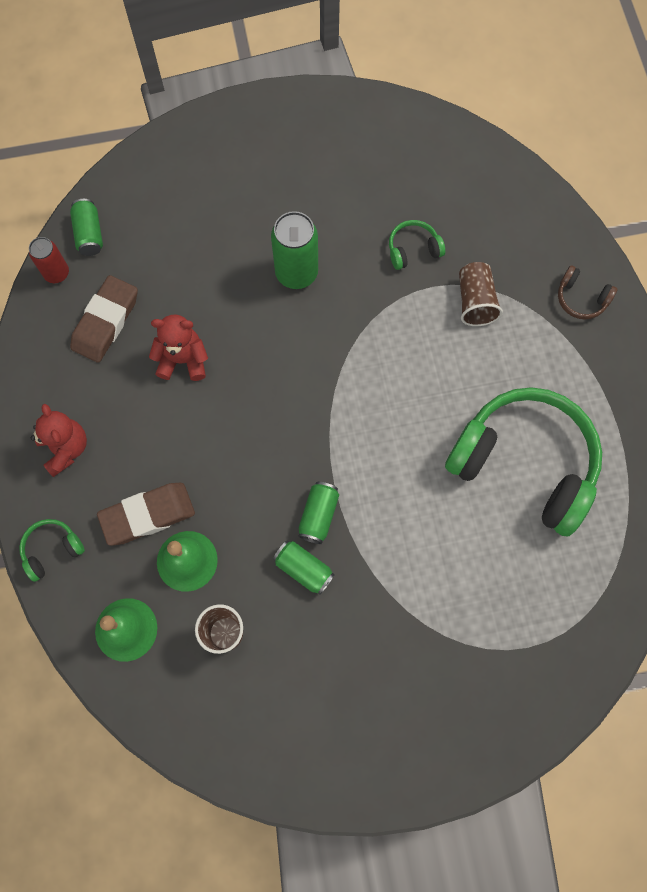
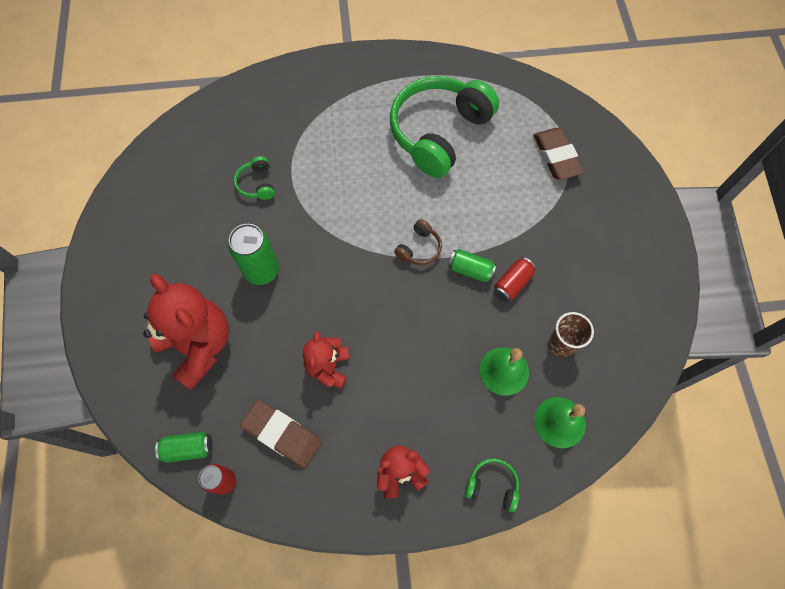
camera: 85 degrees left, 5 degrees down
green headphones [19,519,85,582] -> green headphones turned 135 degrees clockwise [465,458,519,512]
brown eraser [97,483,195,546] -> brown eraser moved to [533,128,584,180]
green can [273,541,335,595] -> red can [493,257,536,302]
brown cup [459,262,503,326] -> none
brown headphones [558,265,617,320] -> brown headphones moved to [394,219,442,265]
none -> red teddy bear [143,274,229,390]

